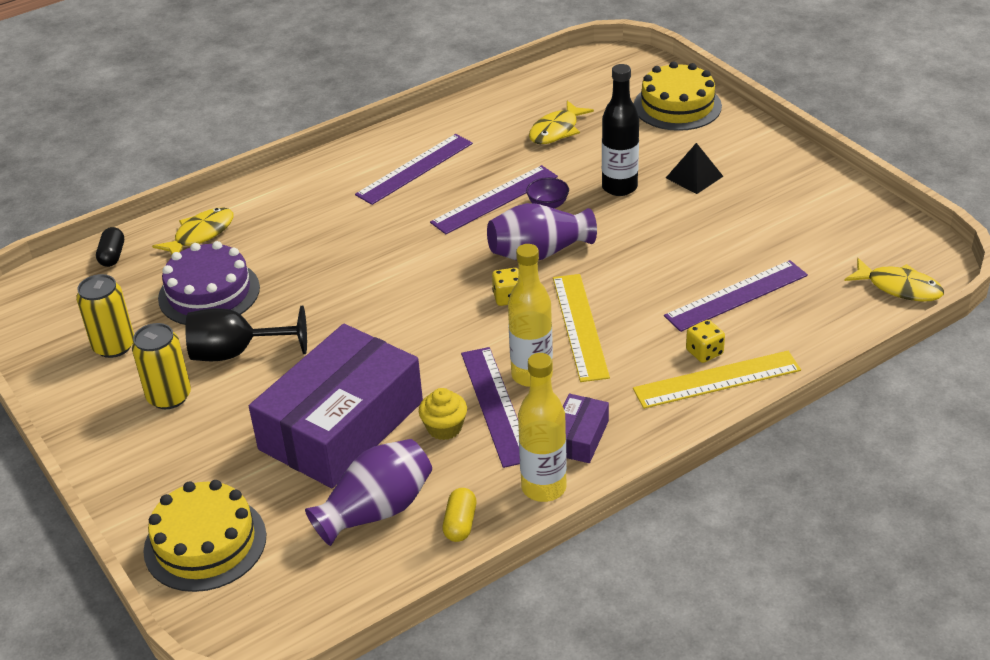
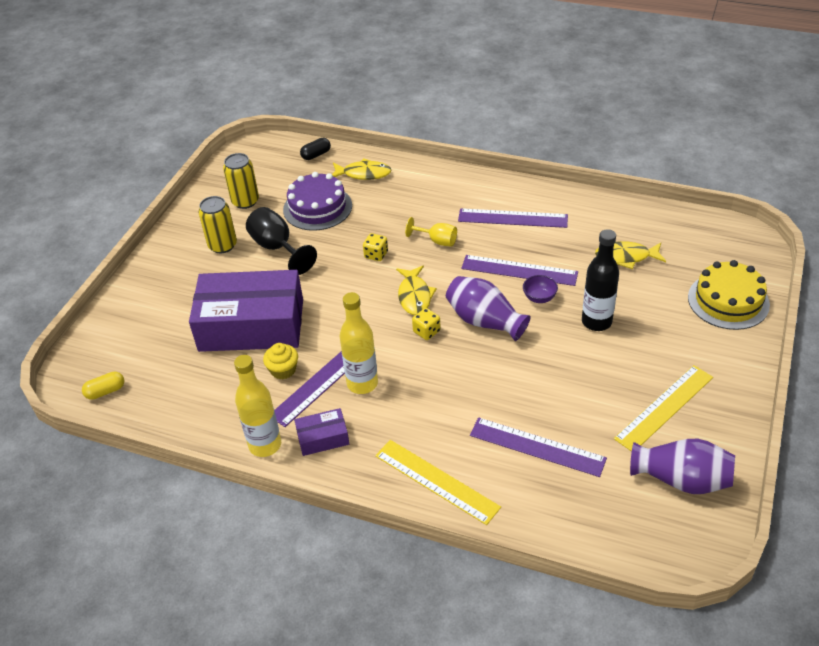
camera: 55 degrees right, 5 degrees up
yellow cake [143,480,266,592] -> none
purple vase [305,439,432,546] -> purple vase moved to [630,439,735,494]
yellow capsule [442,488,476,542] -> yellow capsule moved to [82,372,125,400]
yellow ruler [553,274,610,382] -> yellow ruler moved to [614,365,713,452]
black pyramid [666,143,724,194] -> none
yellow dice [686,320,725,363] -> yellow dice moved to [363,233,388,261]
yellow fish [844,258,944,302] -> yellow fish moved to [396,266,437,315]
none -> yellow goblet [405,217,457,246]

